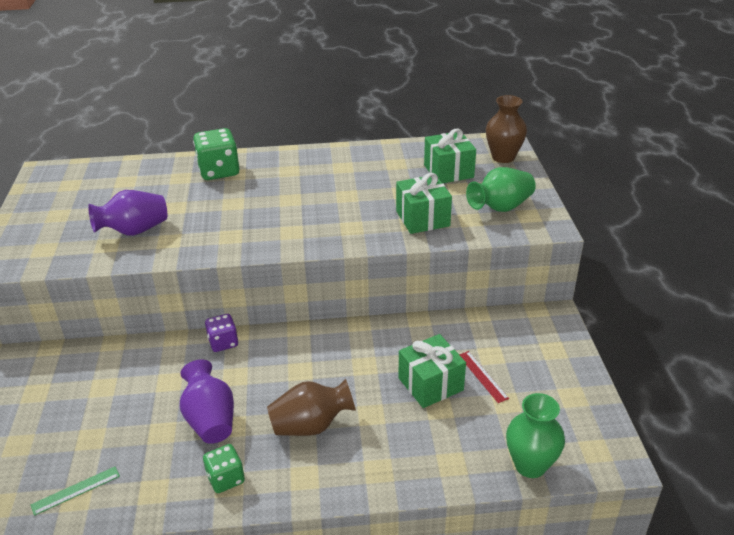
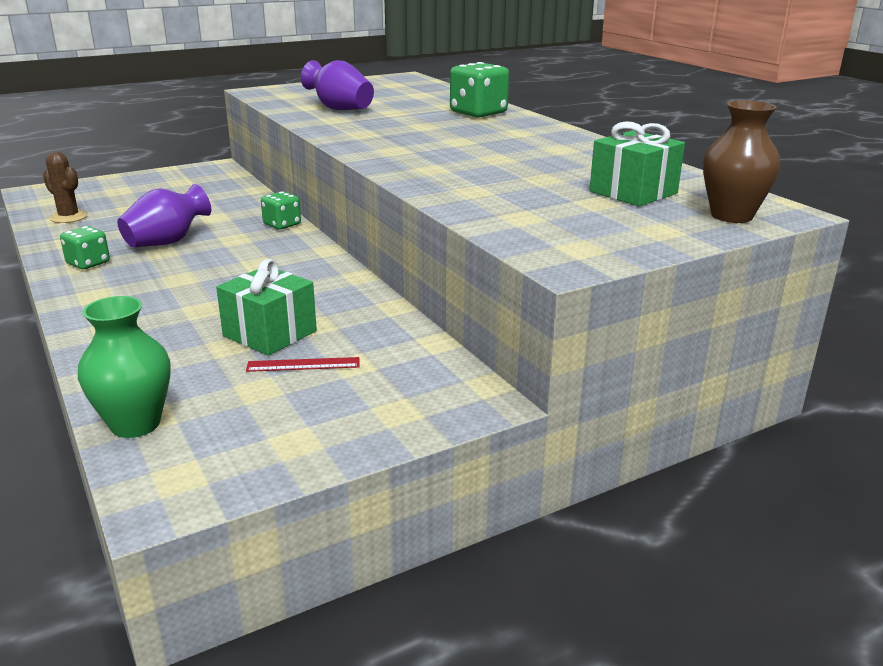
camera: 65 degrees right, 10 degrees down
green ruler [31,467,120,516] -> brown cactus [43,152,87,223]
purple dice [205,314,238,352] -> green dice [261,191,301,230]
brown vase [267,379,356,436] -> none
green gift [396,173,452,234] -> none
red ruler [459,351,509,403] -> red ruler turned 45 degrees clockwise [246,357,359,372]
green vase [466,167,536,212] -> none

